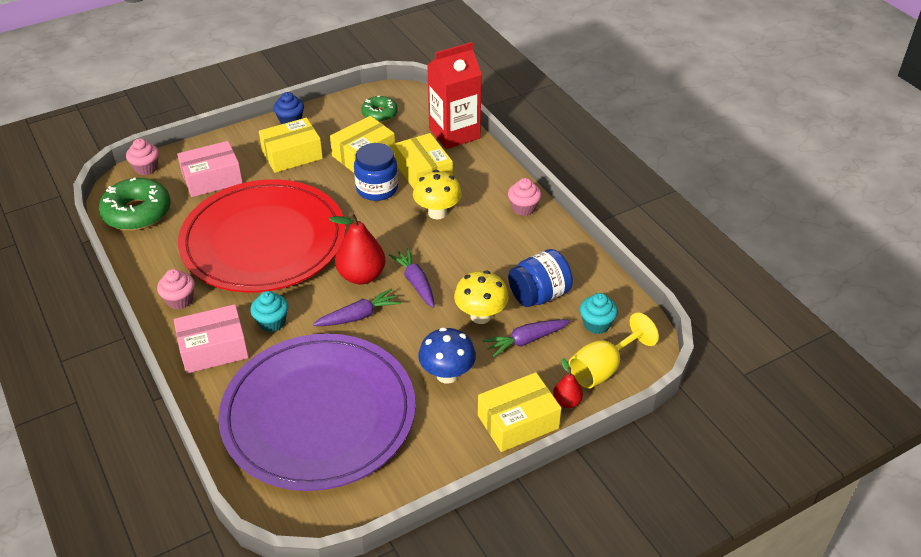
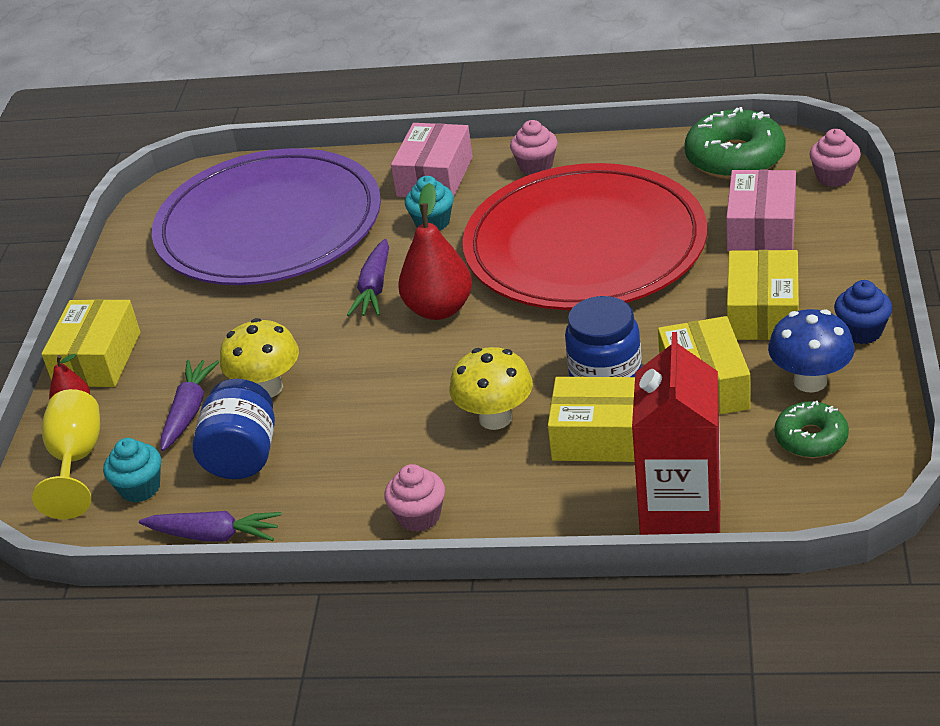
camera: 130 degrees right, 5 degrees down
purple carrot [389,248,435,308] -> purple carrot moved to [139,511,282,542]
blue mushroom [418,327,476,384] -> blue mushroom moved to [768,309,854,393]

